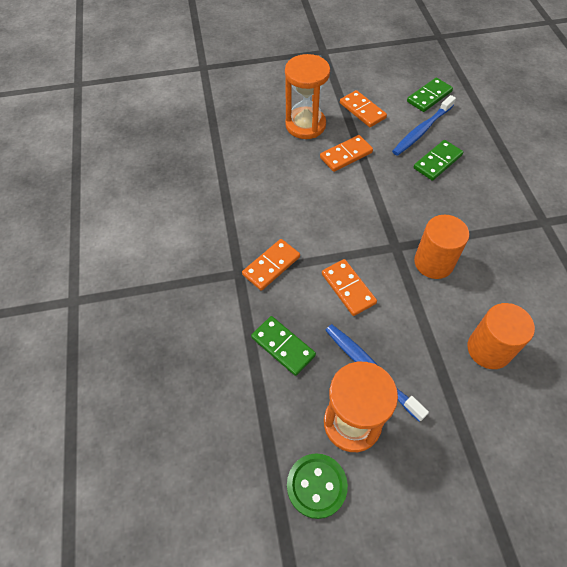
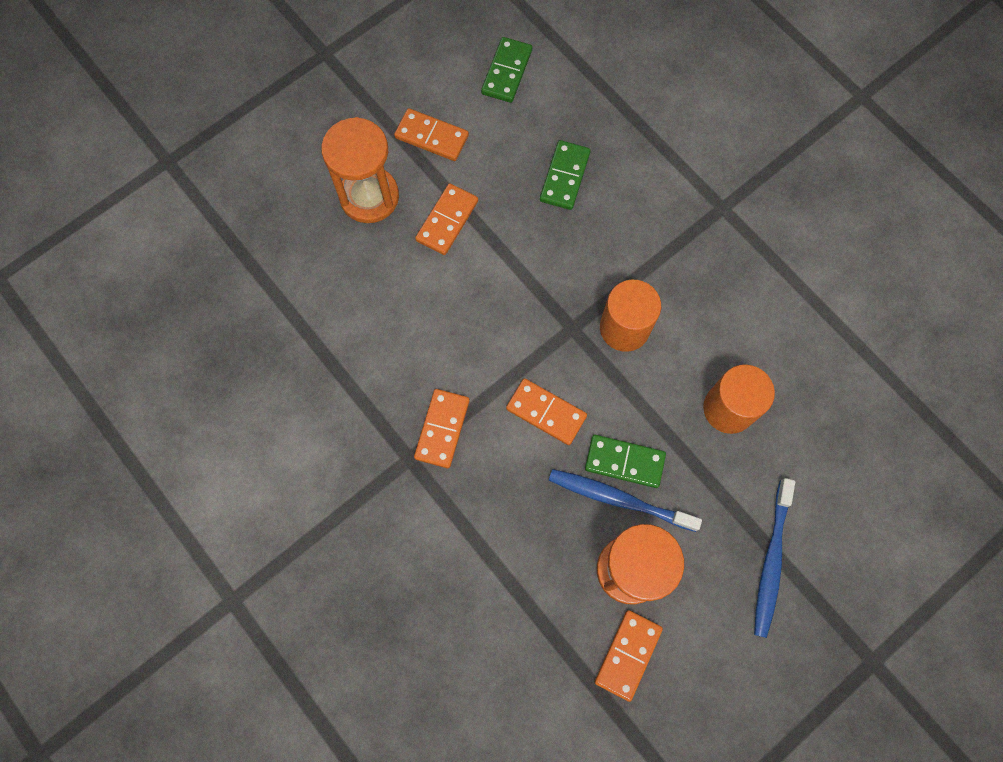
camera: 30 degrees left, 15 degrees up
green domino [251,316,316,376] -> green domino moved to [585,435,666,488]
green button [287,453,348,519] -> orange domino [595,610,663,702]
blue toothbrush [392,95,456,156] -> blue toothbrush moved to [754,478,795,638]

